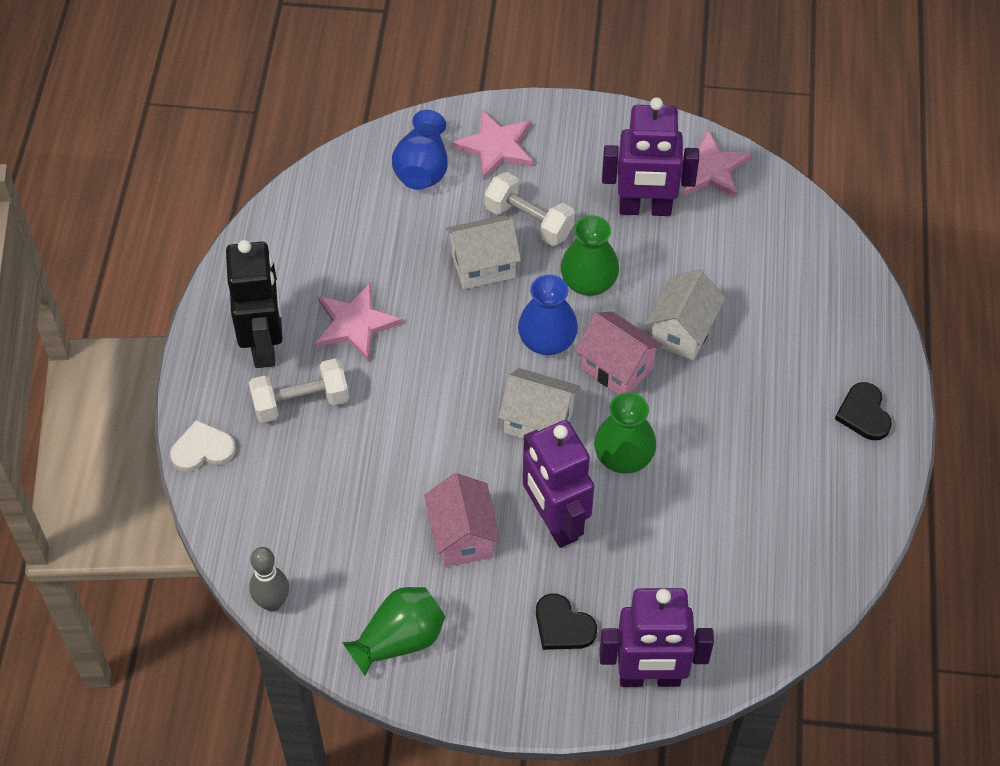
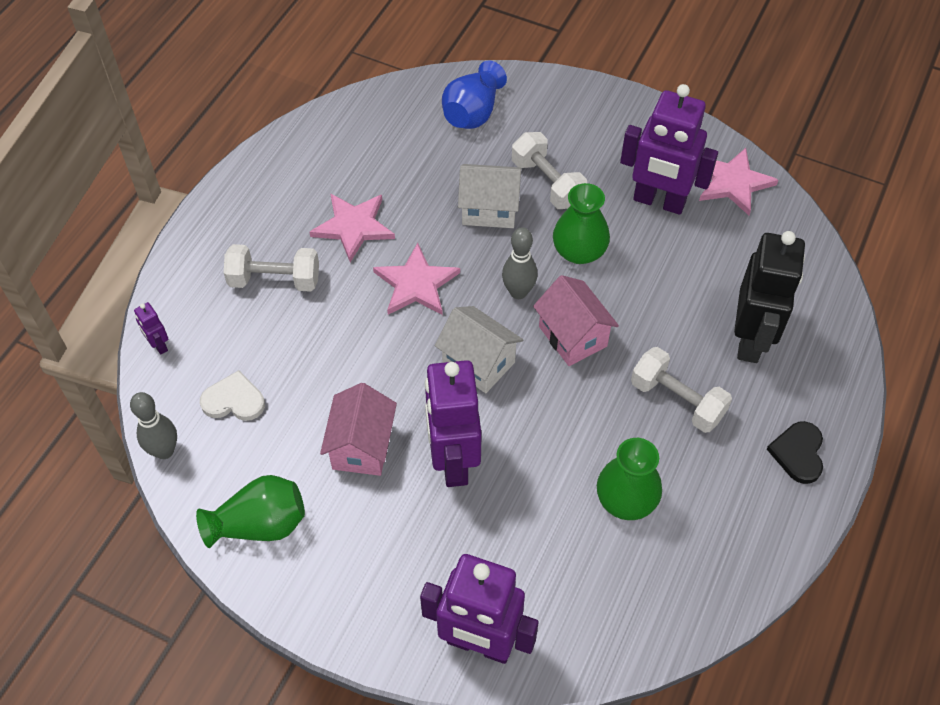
camera: 20 degrees right, 0 degrees up
white heart [170,420,236,472] -> white heart moved to [200,370,265,421]
black robot [226,240,283,368] -> black robot moved to [734,231,805,363]
pink star [452,110,533,180] -> pink star moved to [373,243,460,315]
blue vase [518,275,578,355] -> grey bowling pin [502,227,538,299]
black heart [536,593,597,650] -> none
green vase [594,392,656,474] -> green vase moved to [597,438,662,520]
white house [646,270,726,360] -> none
none -> purple robot [134,302,168,354]
none -> white dumbbell [631,347,732,433]

